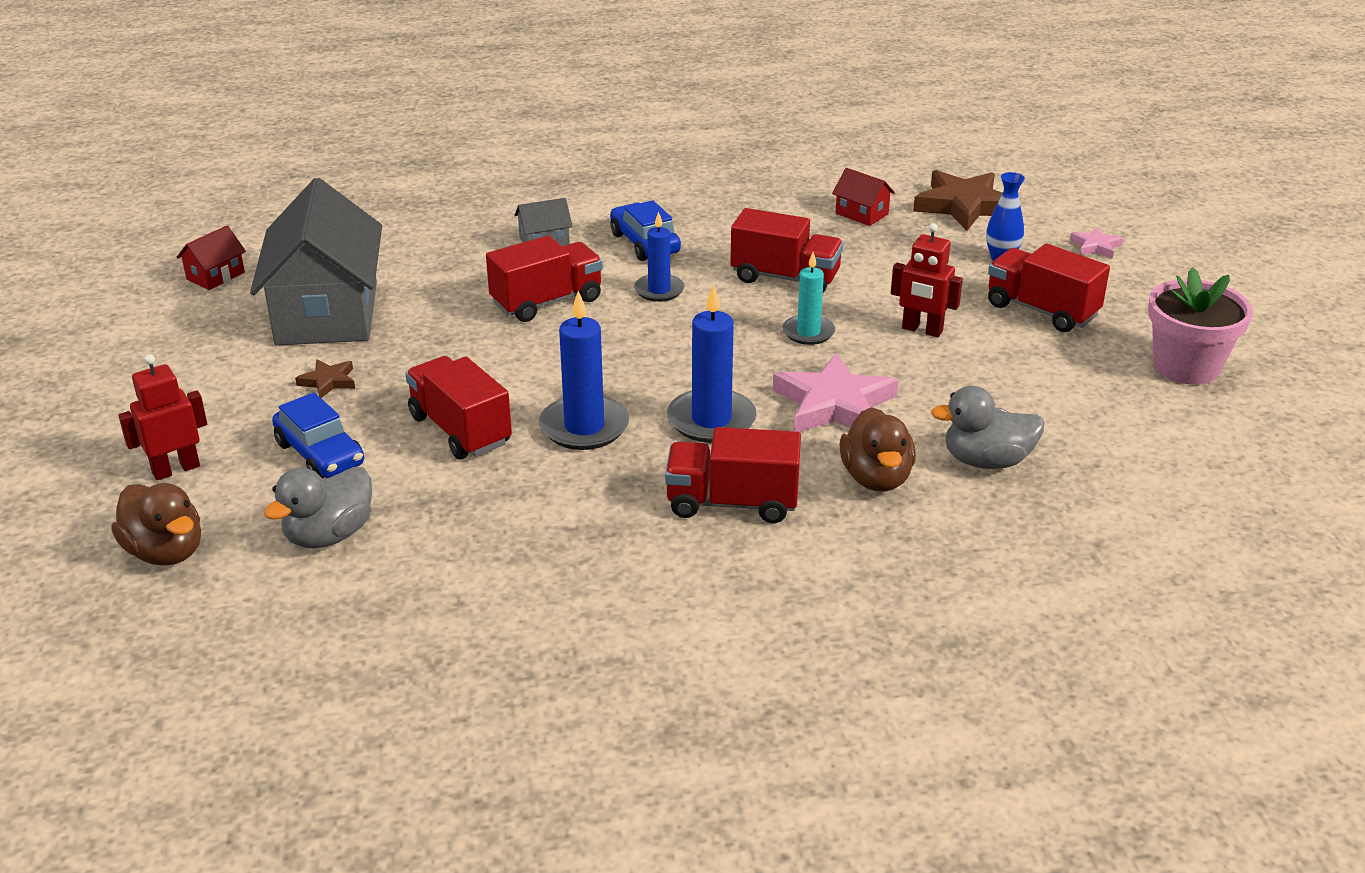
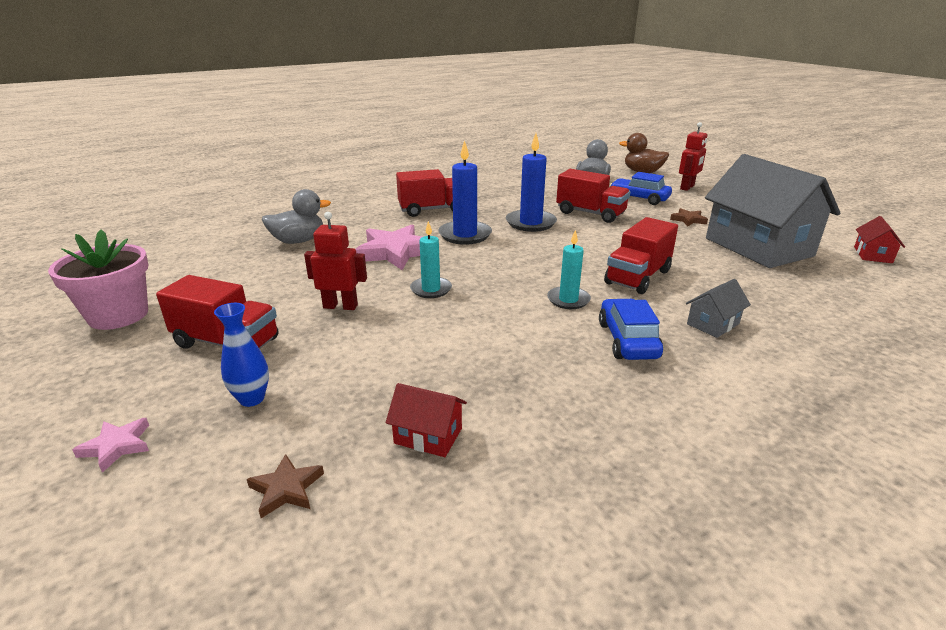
camera: 160 degrees right, 5 degrees down
blue car [610,200,681,261] -> blue car turned 135 degrees counterclockwise [599,299,663,360]
blue candle [634,211,685,302] -> turquoise candle [547,230,591,309]
red truck [730,208,843,292] -> none
brown duck [839,407,916,492] -> none
brown star [913,170,1002,231] -> brown star [247,454,324,518], size x0.49

